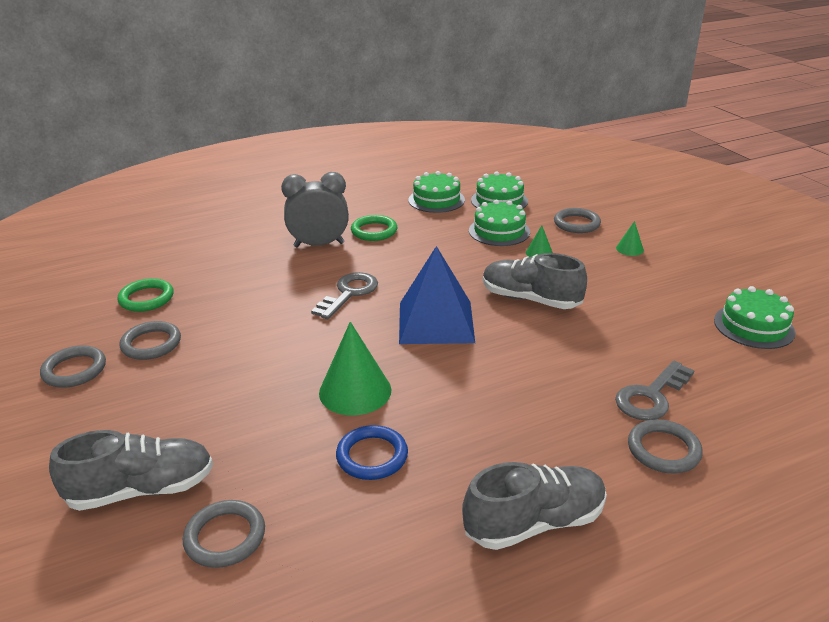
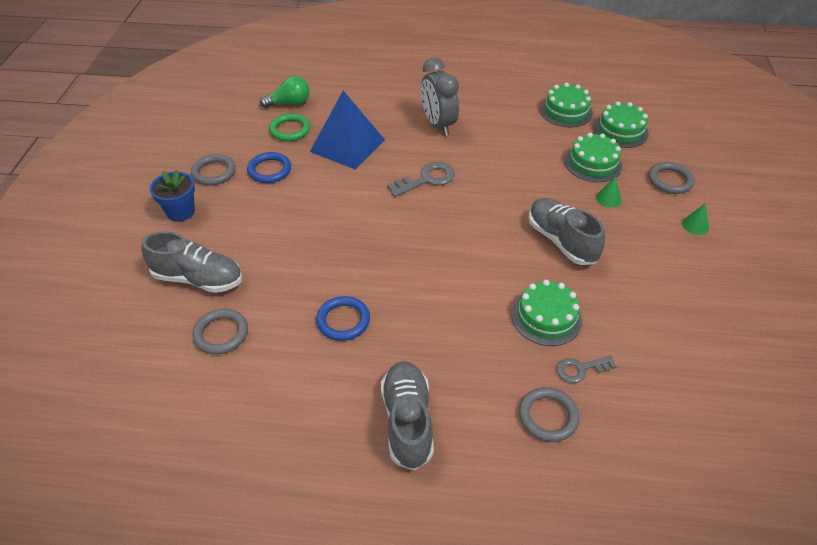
camera: 30 degrees right, 15 degrees up
grey ring [120,321,181,360] -> blue ring [247,152,291,183]
grey clock [281,172,349,247] -> grey clock turned 135 degrees counterclockwise [421,58,459,136]
green cone [319,322,391,415] -> none
green ring [351,215,397,241] -> none
blue pyramid [399,246,475,344] -> blue pyramid moved to [310,91,385,170]
grey shoe [462,462,607,550] -> grey shoe turned 105 degrees counterclockwise [381,361,434,470]
grey key [615,361,695,420] -> grey key [556,355,617,383], size x0.66
green cake [714,286,796,349] -> green cake moved to [511,280,582,346]
none -> blue flower pot [150,170,195,222]
none -> green light bulb [260,76,310,108]

